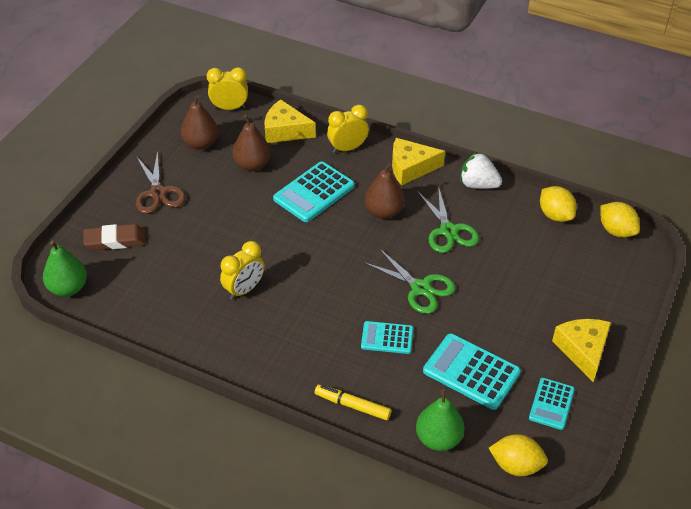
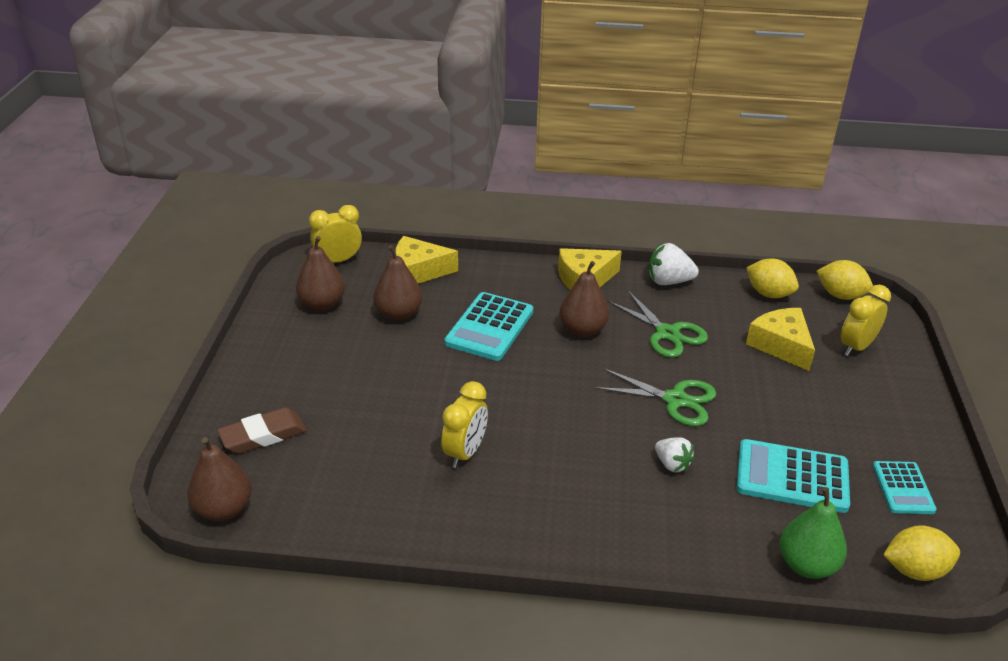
camera: 20 degrees left, 10 degrees down
green pear [43,241,87,297] -> brown pear [187,437,252,521]
brown scissors [136,151,186,214] -> none
yellow marker [315,385,391,420] -> none
yellow clock [327,105,369,153] -> yellow clock moved to [841,285,891,356]
turquoise calculator [361,321,413,354] -> white strawberry [655,437,694,472]
yellow cheese [552,319,611,382] -> yellow cheese moved to [746,308,815,371]

